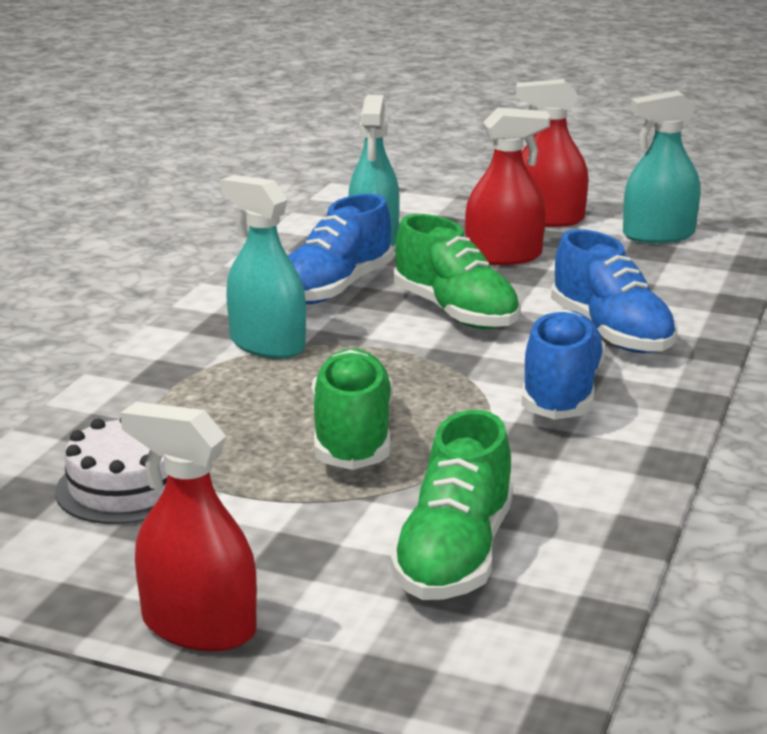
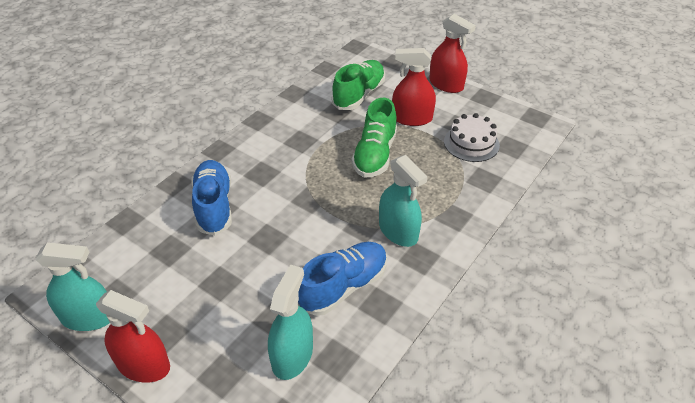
camera: 165 degrees left, 20 degrees up
green shoe [394,214,521,329] -> none
red spray bottle [465,108,550,265] -> red spray bottle moved to [392,48,436,126]
blue shoe [521,309,606,420] -> none

